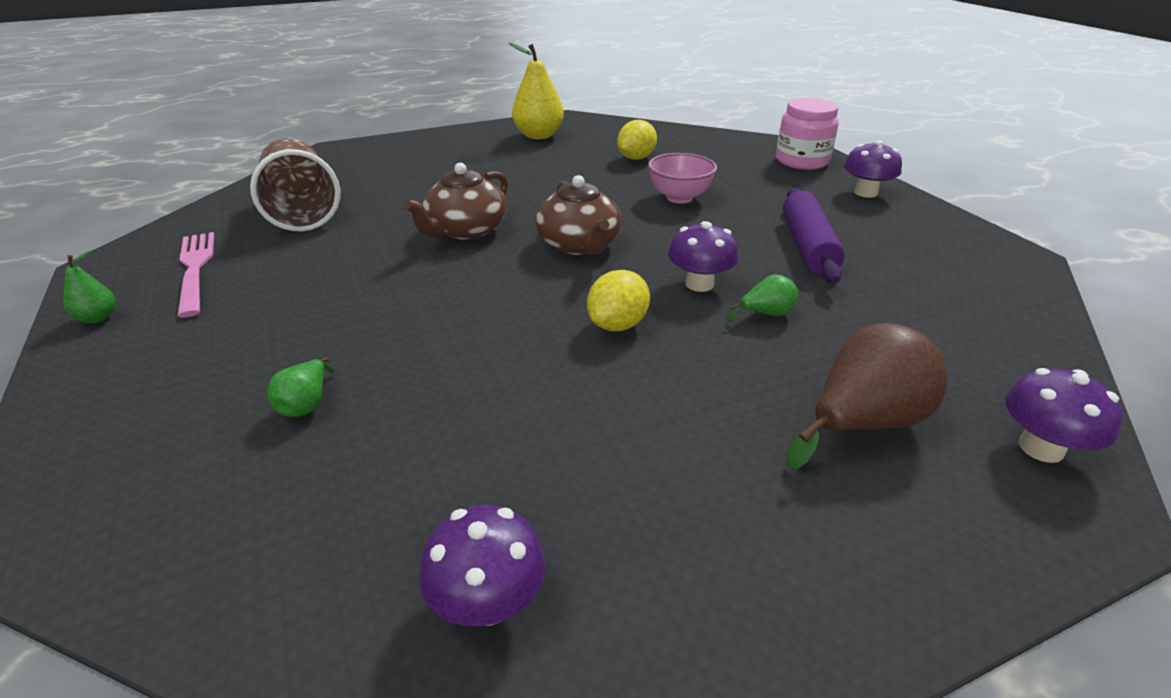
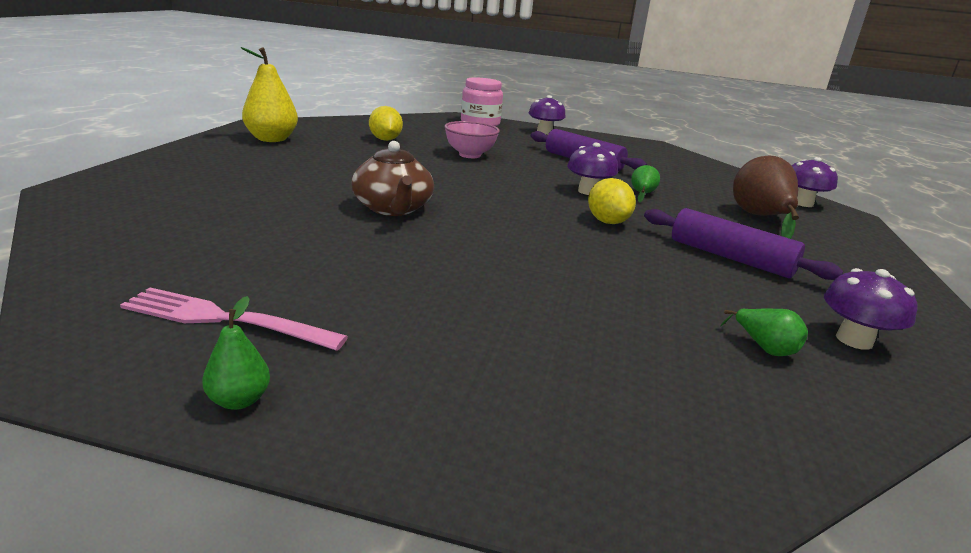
camera: 55 degrees left, 10 degrees down
brown cup [250,138,340,231] -> none
green pear [268,357,335,417] -> green pear moved to [720,308,808,356]
brown teapot [535,175,622,255] -> none
none -> purple rolling pin [644,208,843,280]

